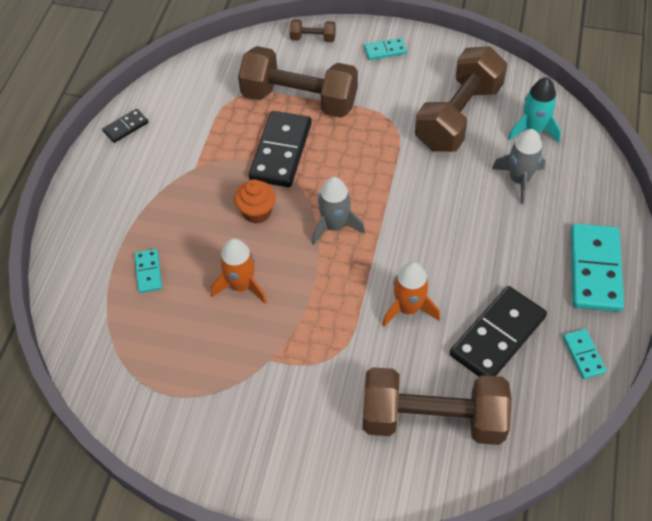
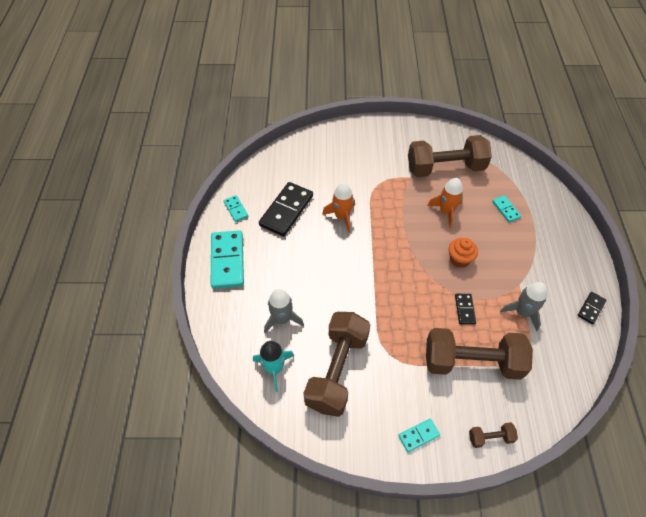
camera: 165 degrees right, 0 degrees up
black domino [249,111,312,187] -> black domino [455,294,476,325], size x0.50
grey rocket [312,177,365,245] -> grey rocket moved to [500,282,547,331]
brown dumbbell [363,367,512,445] -> brown dumbbell moved to [408,135,492,177]

